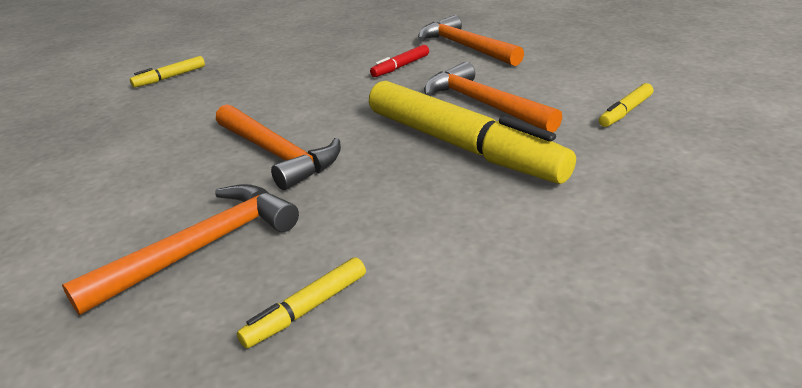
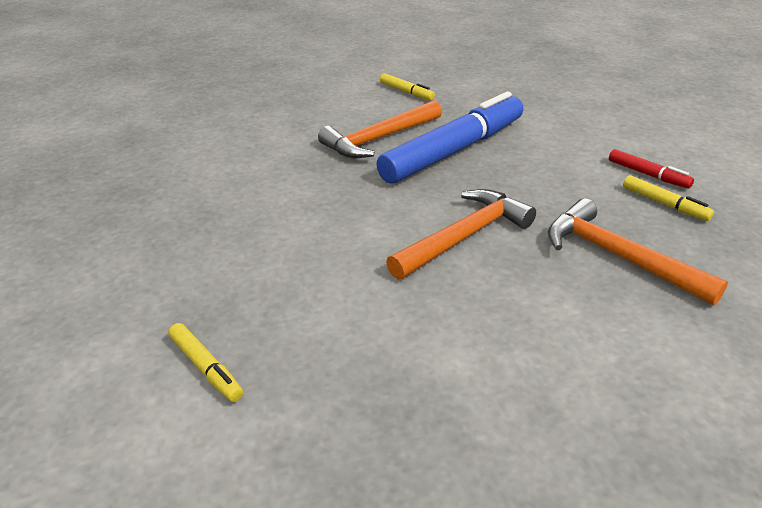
camera: 90 degrees left, 5 degrees up
yellow marker [369,81,576,184] -> blue marker [376,92,523,184]
red marker [370,45,429,77] -> red marker moved to [609,149,694,189]
orange hammer [418,15,524,66] -> none

